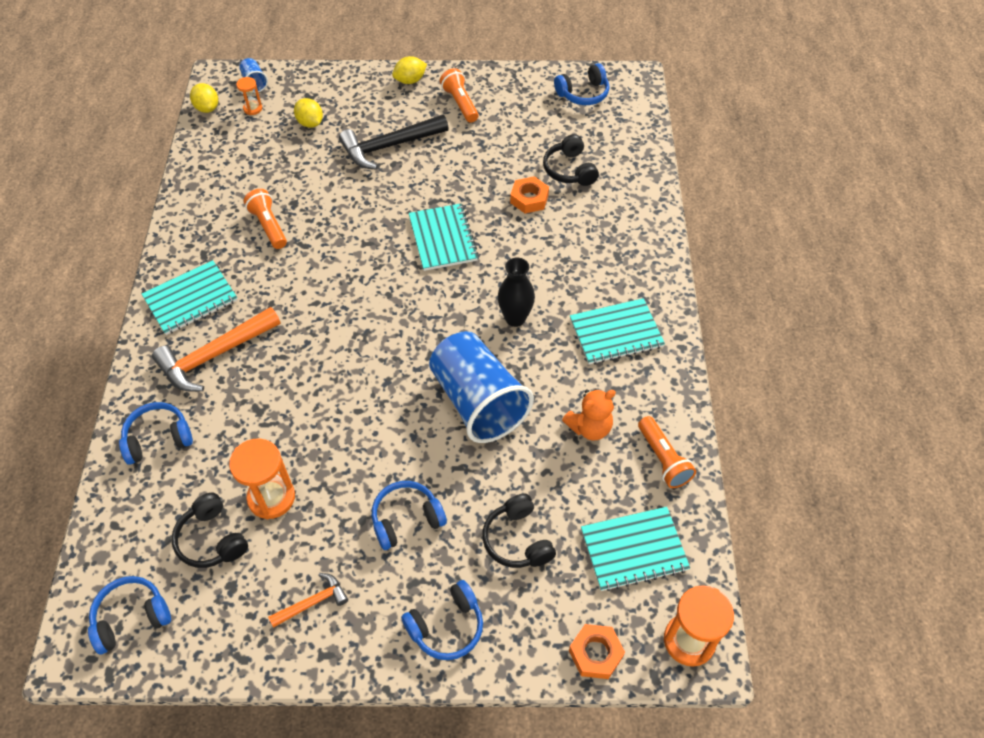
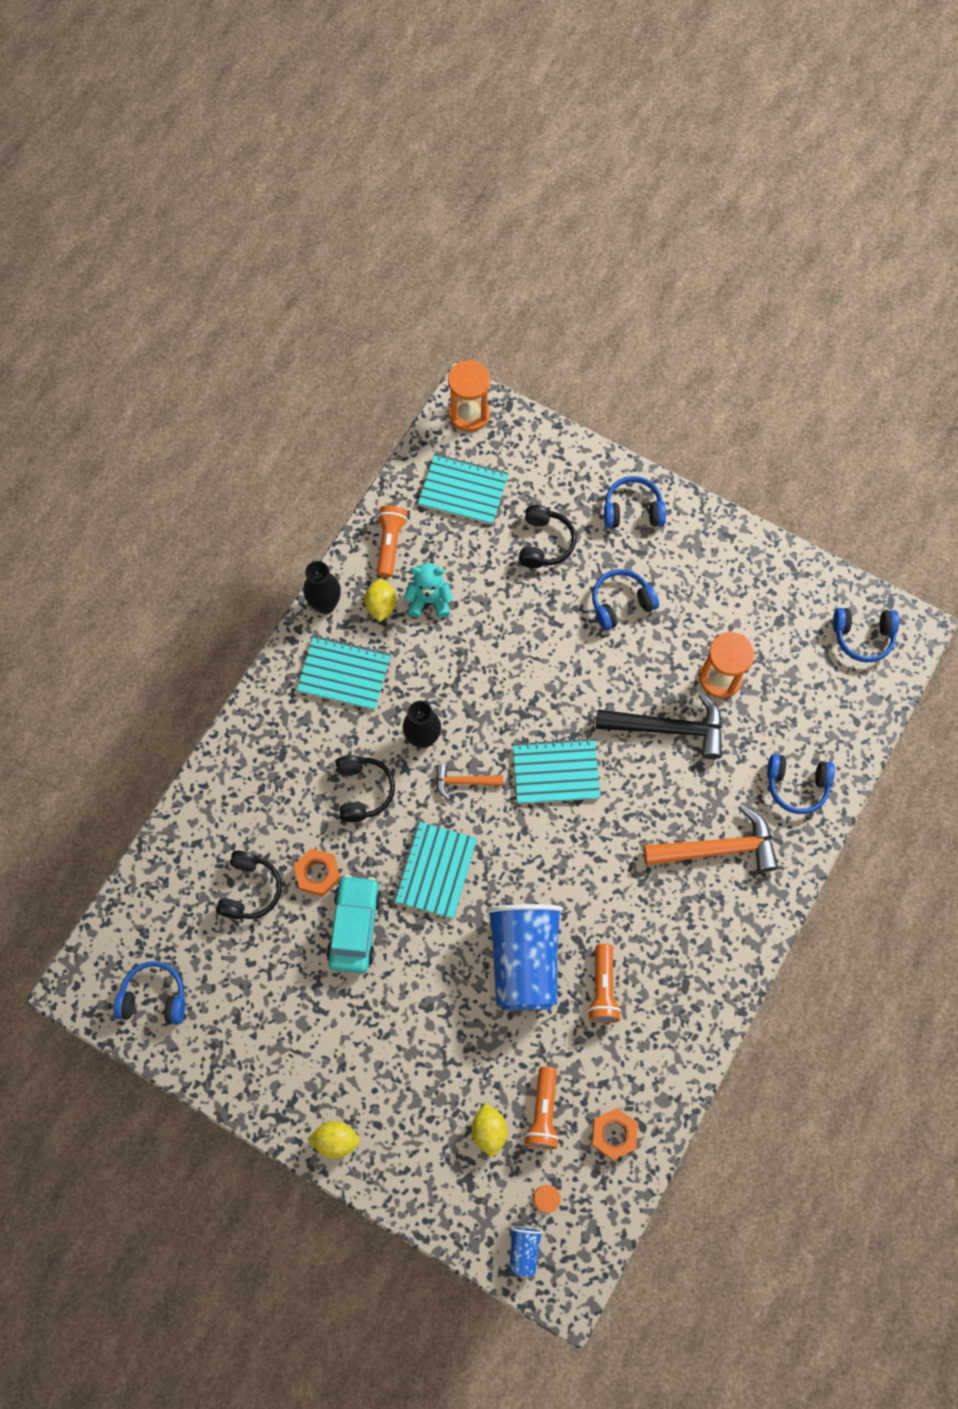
camera: 150 degrees left, 15 degrees up
turquoise notebook [142,260,237,335] -> turquoise notebook moved to [513,737,600,804]
black headphones [172,493,248,568] -> black headphones moved to [336,755,395,822]
yellow lemon [190,83,218,113] -> yellow lemon moved to [364,579,396,622]
orange hammer [268,573,348,628] -> orange hammer moved to [436,765,503,800]
black hammer [339,115,448,170] -> black hammer moved to [596,693,723,759]
blue headphones [372,481,447,550] -> blue headphones turned 150 degrees clockwise [592,569,659,630]
blue cup [429,331,534,443] -> blue cup moved to [486,904,563,1010]
orange flashlight [440,68,479,123] -> orange flashlight moved to [524,1067,559,1149]
orange teddy bear [562,389,616,441] -> turquoise teddy bear [404,563,453,618]
orange nut [569,624,625,679] -> orange nut moved to [591,1108,638,1160]
none -> black vase [303,561,341,614]
none -> turquoise car [326,875,382,973]

